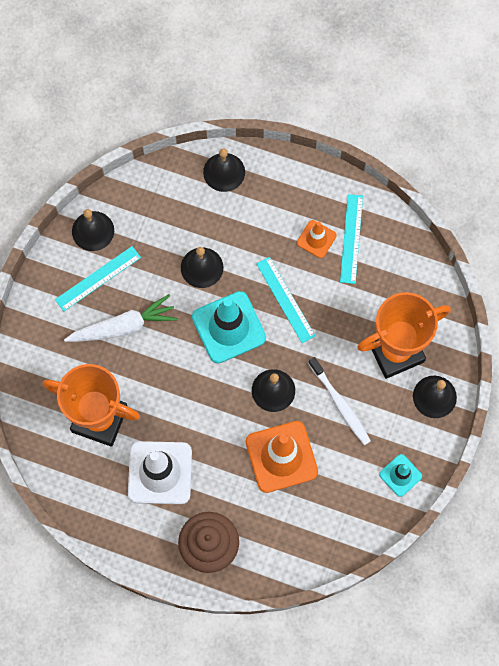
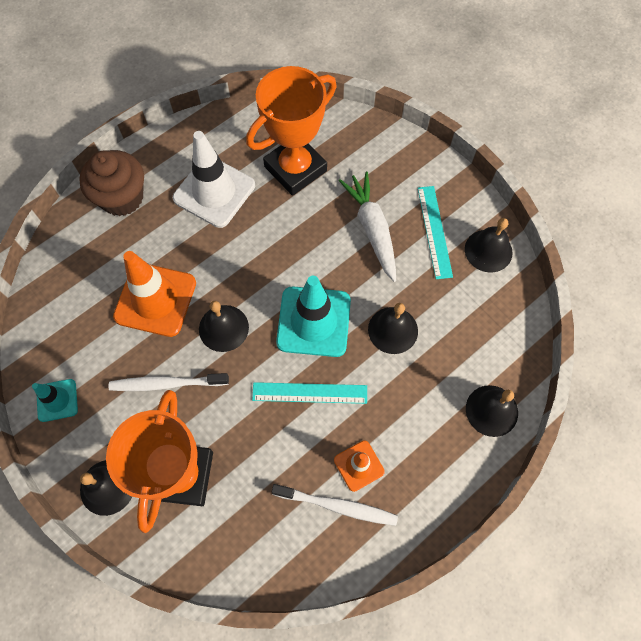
camera: 120 degrees right, 5 degrees down
white carrot [64,294,178,342] -> white carrot turned 150 degrees clockwise [339,172,396,282]
turquoise ruler [340,194,363,284] -> white toothbrush [271,484,398,526]

